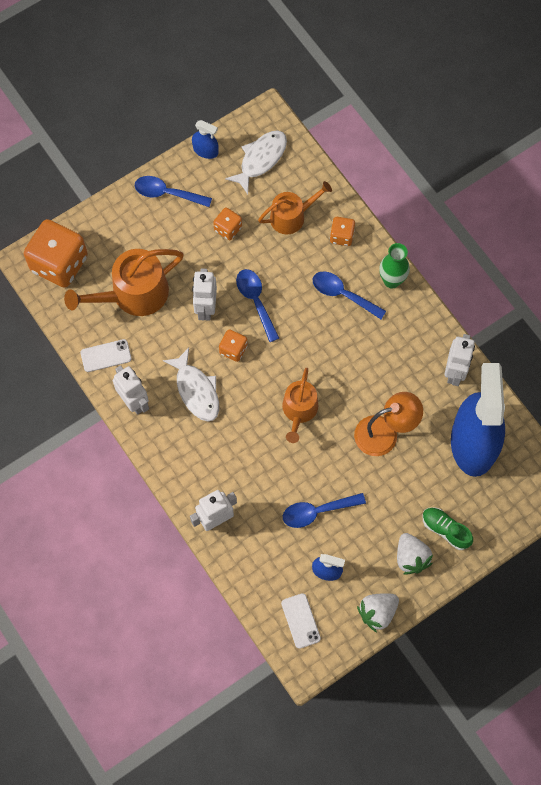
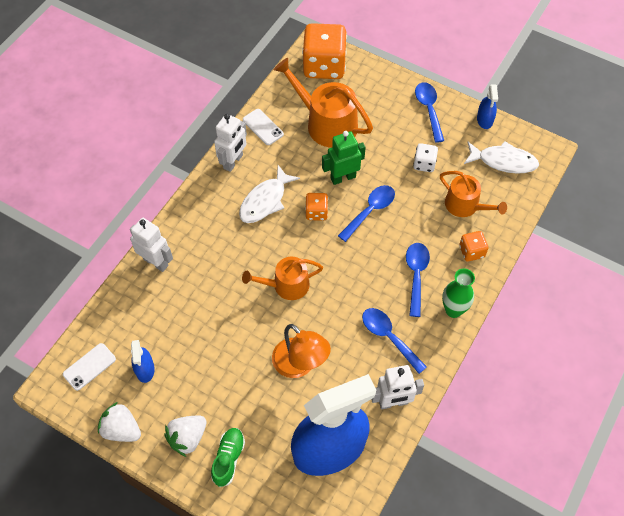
camera: 65 degrees right, 10 degrees down
white robot [192,268,217,321] -> green robot [322,131,366,185]
orange dice [213,208,242,240] -> white dice [413,143,438,172]
blue spoon [283,493,366,528] -> blue spoon moved to [362,308,427,374]

